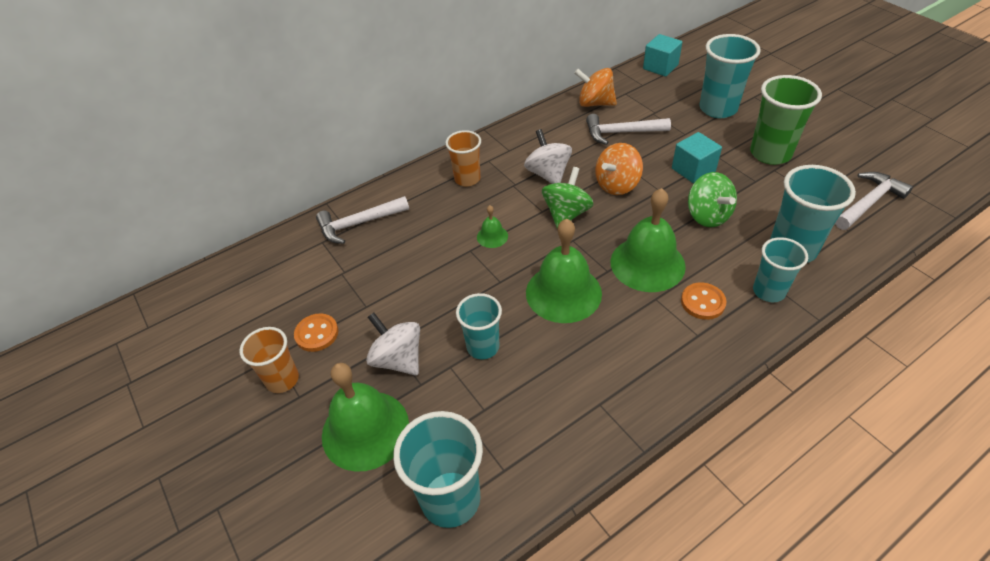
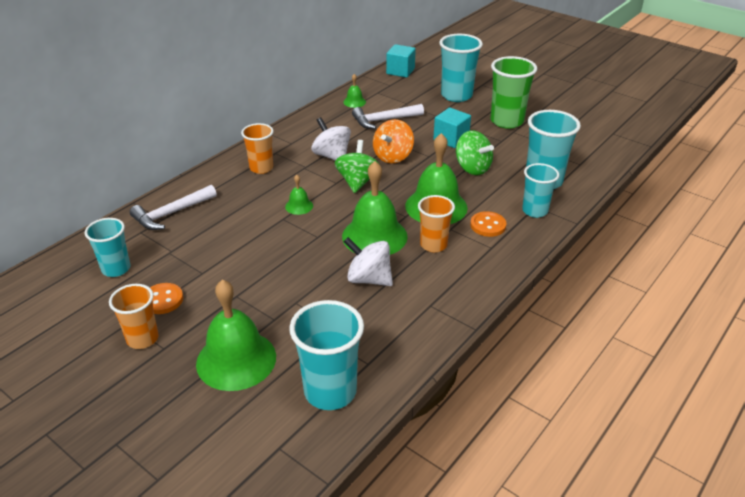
camera: 20 degrees left, 10 degrees down
white spinning top [366,312,420,376] -> white spinning top moved to [344,237,393,286]
turquoise cup [456,293,502,359] -> turquoise cup moved to [85,218,130,277]
orange spinning top [574,68,617,107] -> green bell [343,74,366,108]
white hammer [835,172,913,230] -> none
none -> orange cup [418,195,455,252]

